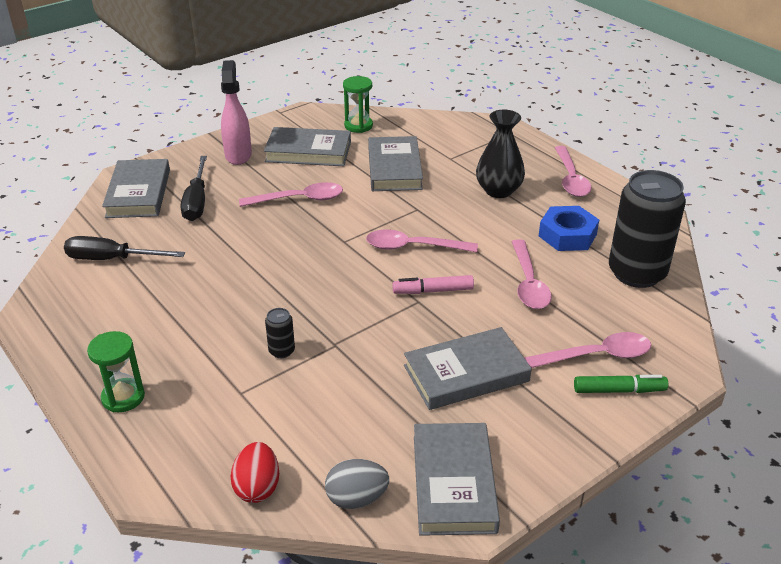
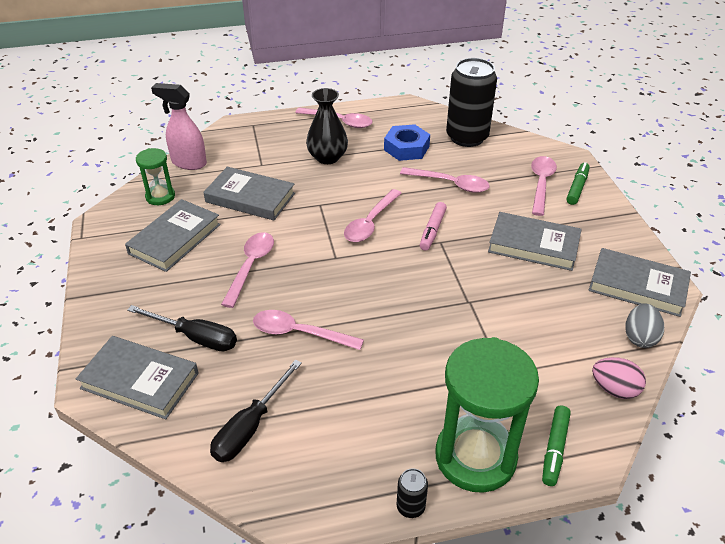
camera: 65 degrees left, 5 degrees up
green hourglass [87,331,145,412] -> green hourglass [436,337,539,493], size x1.97
pink spray bottle [221,60,252,165] -> pink spray bottle moved to [151,83,207,170]
red egg [230,442,279,503] -> pink egg [592,357,646,399]
black can [265,308,295,358] -> black can moved to [397,468,428,518]
grey book [404,327,532,410] -> grey book turned 75 degrees counterclockwise [488,212,582,271]
none -> pink spoon [253,310,364,350]
none -> green marker [542,405,571,486]

